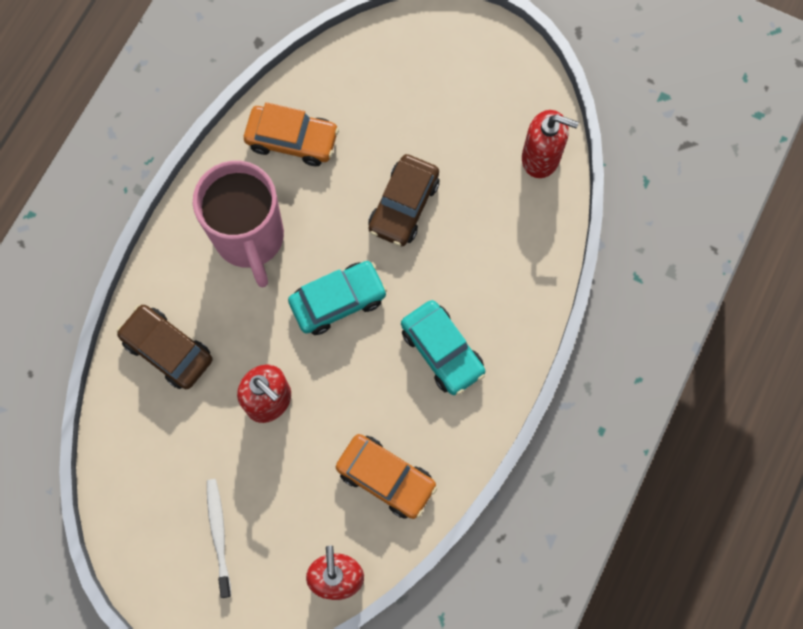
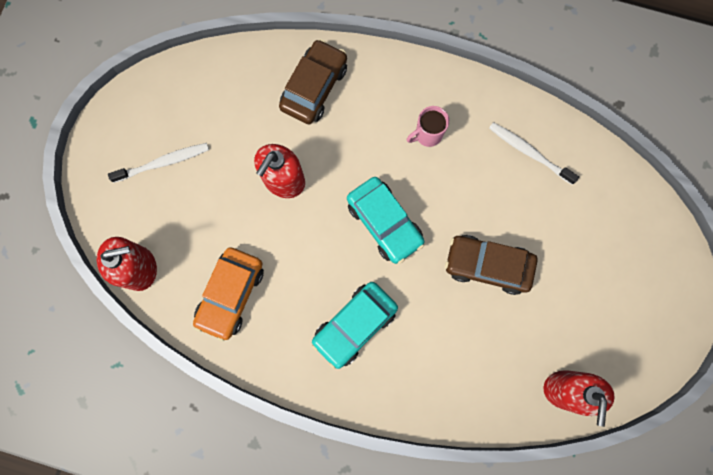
camera: 80 degrees right, 5 degrees up
pink mug [193,160,284,288] -> pink mug [407,106,449,147], size x0.42
orange car [244,102,339,166] -> white toothbrush [489,122,579,185]

